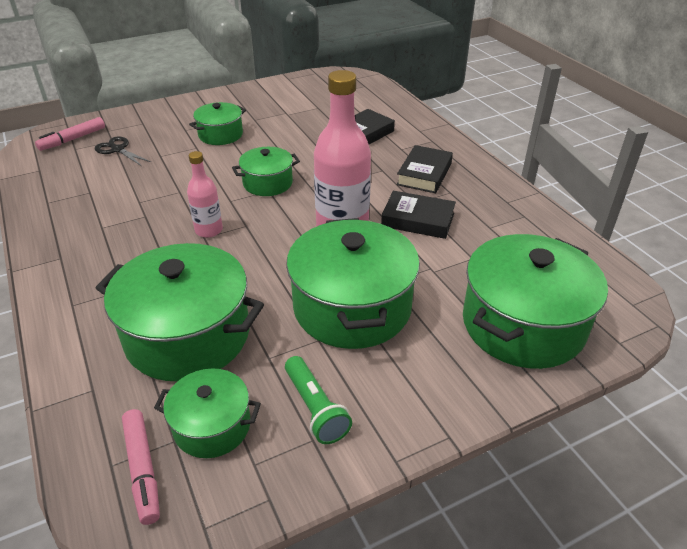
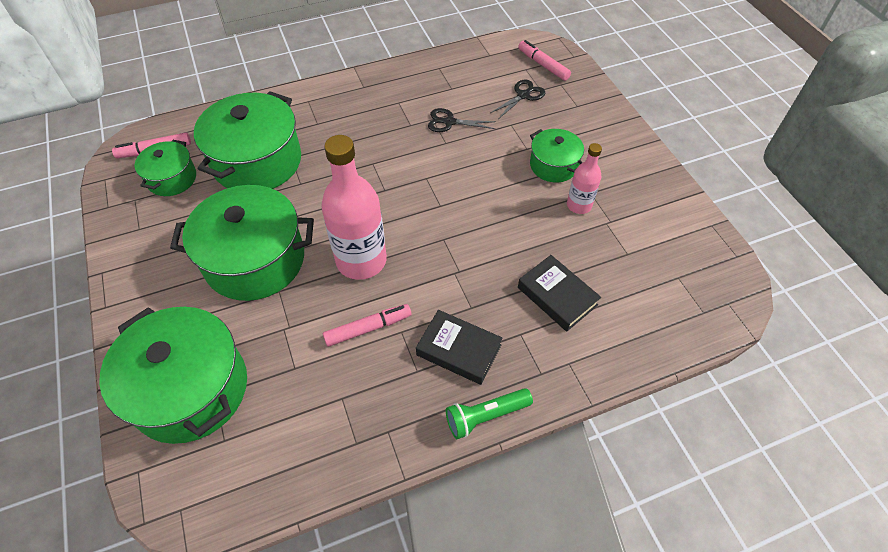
camera: 95 degrees right, 15 degrees up
pink bottle [187,151,223,238] -> pink bottle moved to [567,143,602,214]
green pot [232,147,300,196] -> none
green flashlight [285,356,352,444] -> green flashlight moved to [446,388,533,439]
black book [381,191,456,239] -> pink marker [323,304,412,347]
none -> black scissors [428,108,496,132]

